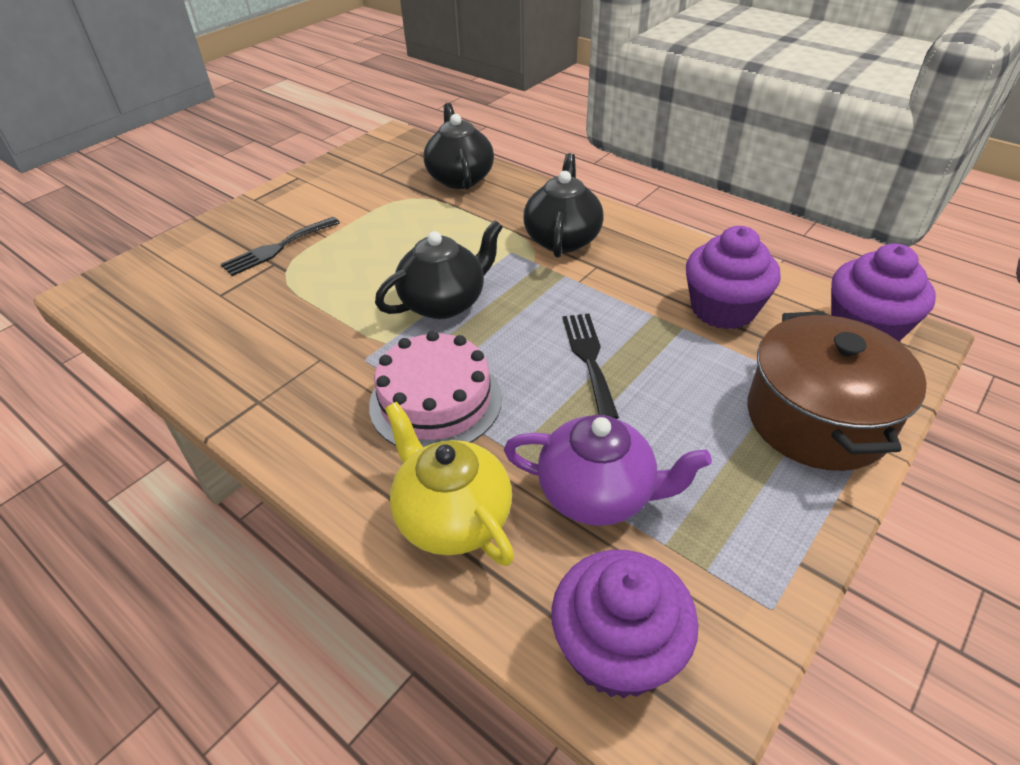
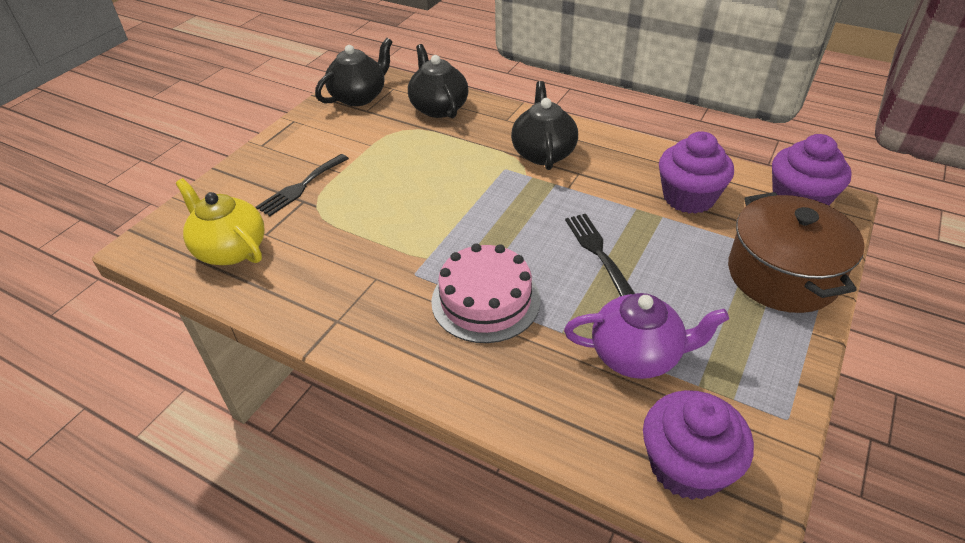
camera: 10 degrees left, 0 degrees up
black teapot [375,220,503,319] -> black teapot moved to [315,38,392,106]
yellow teapot [385,402,514,566] -> yellow teapot moved to [176,178,265,265]

